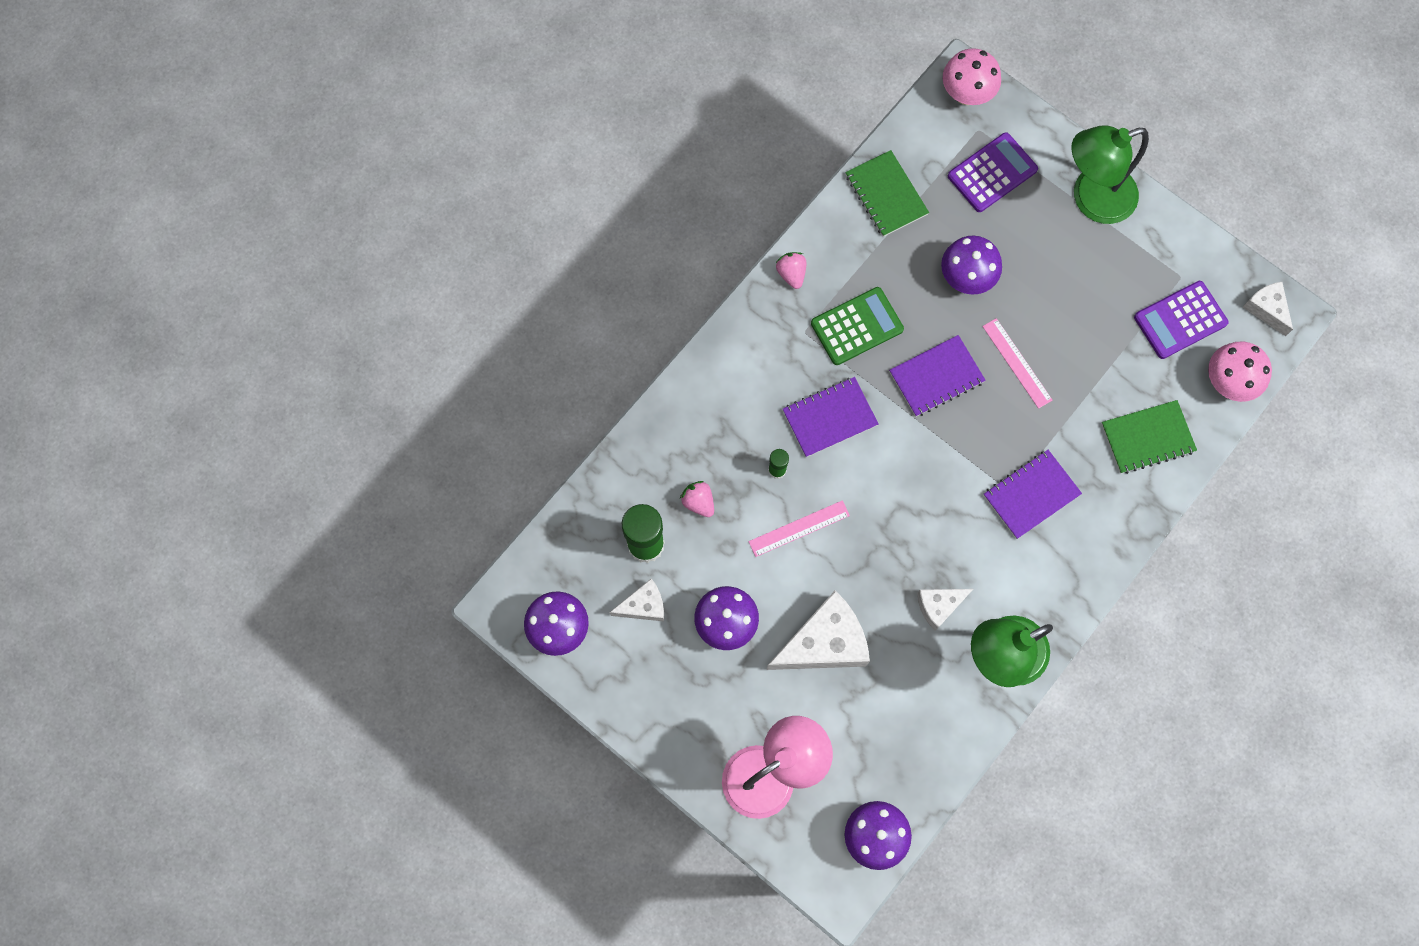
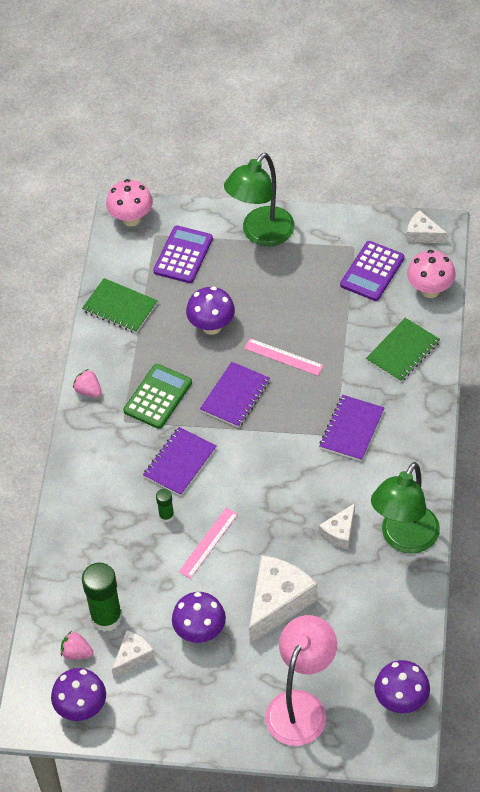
camera: 30 degrees left, 20 degrees down
pink strawberry [680,481,714,517] -> pink strawberry moved to [61,631,93,660]

